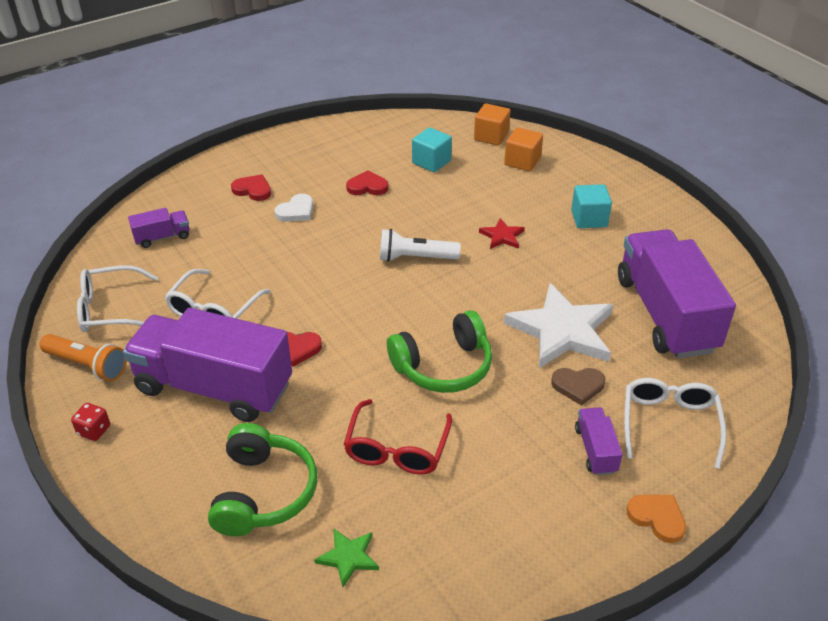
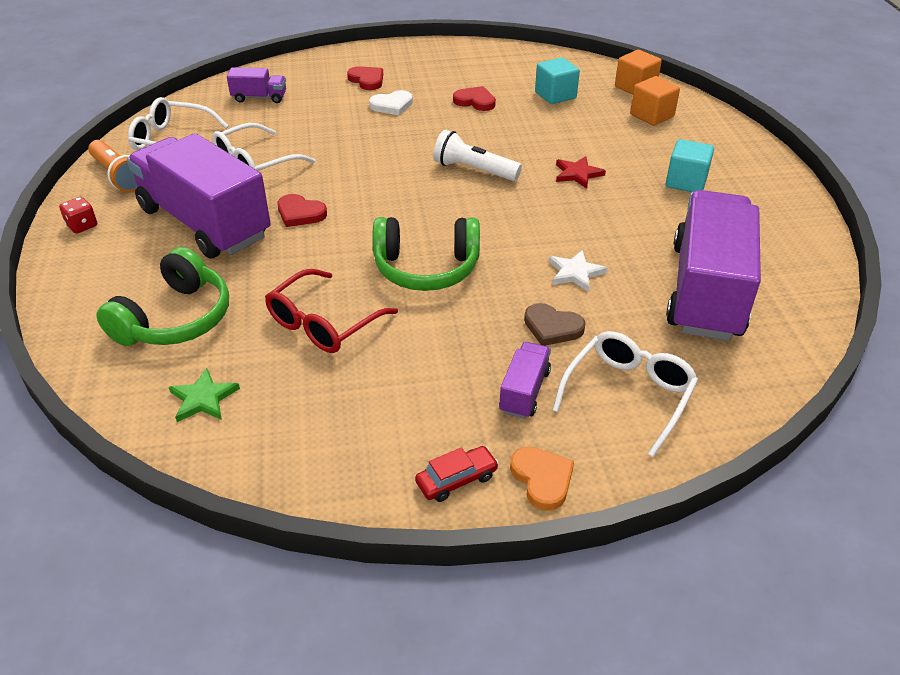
camera: 25 degrees right, 0 degrees up
white star [504,283,613,368] -> white star [549,250,607,292], size x0.46
none -> red car [415,446,499,502]

